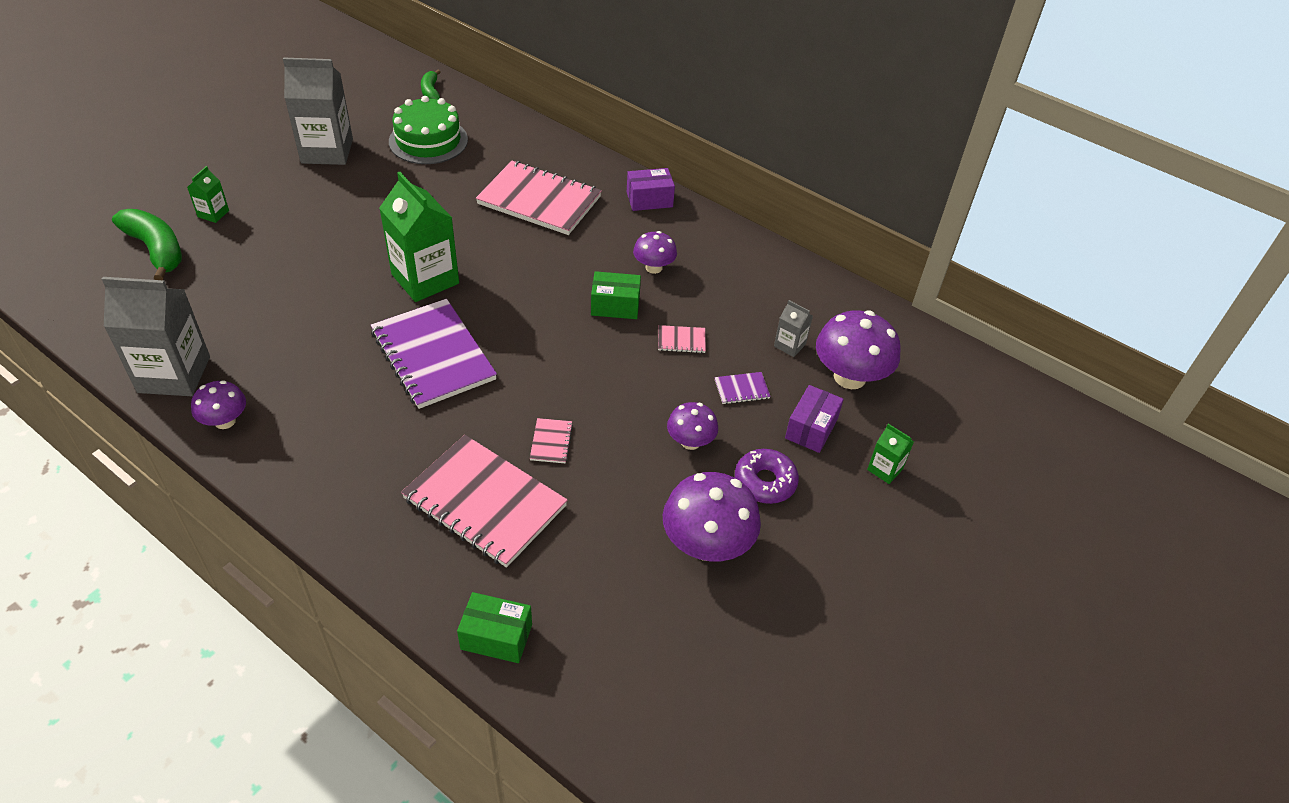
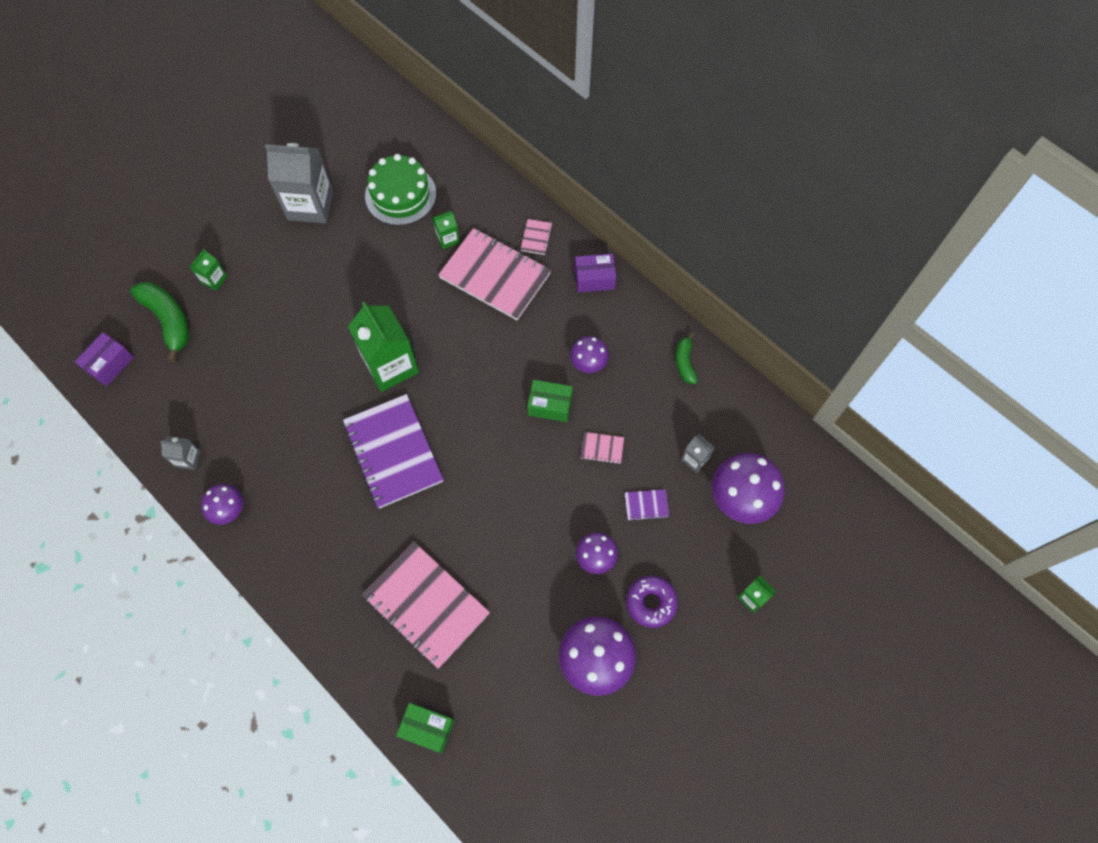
camera: 10 degrees right, 20 degrees up
grey carton [102,277,210,396] -> grey carton [160,436,201,470], size x0.46
green banana [421,70,441,100] -> green banana moved to [676,333,698,384]
pink notebook [530,418,573,463] -> pink notebook moved to [520,219,552,255]
purple box [785,385,844,453] -> purple box moved to [75,332,134,386]
none -> green carton [432,211,460,249]

